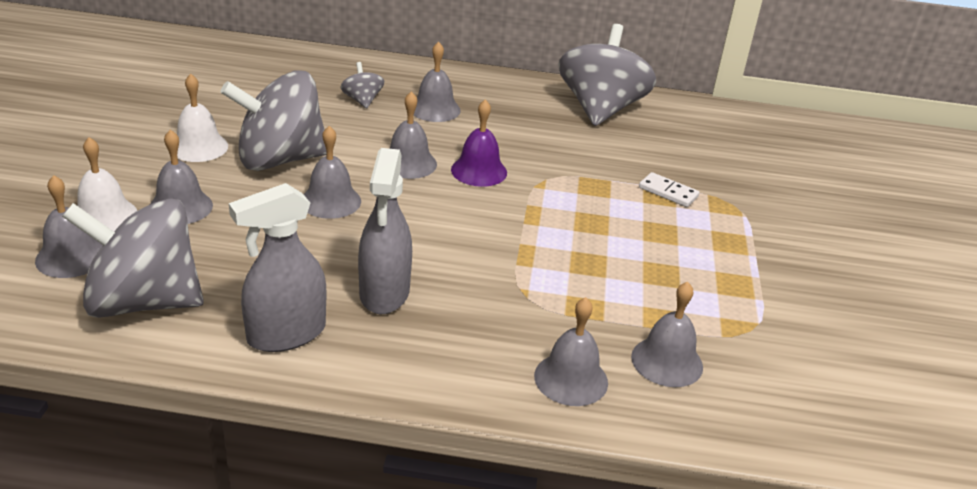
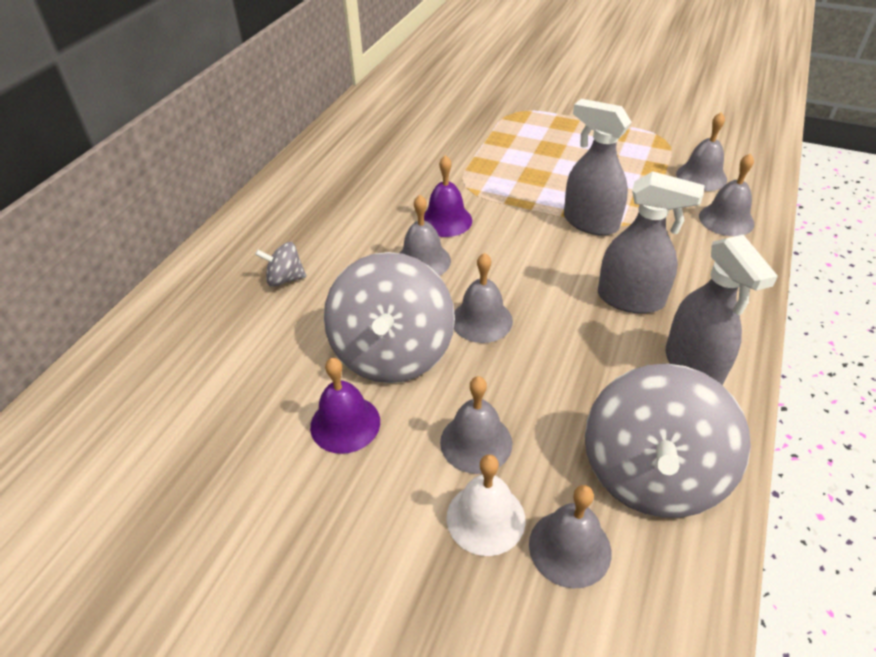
camera: 70 degrees left, 10 degrees up
white bell [177,74,228,162] -> purple bell [310,358,380,454]
grey bell [414,42,461,122] -> none
grey spinning top [558,24,656,126] -> none
white domino [639,172,699,207] -> none
none -> grey spray bottle [564,99,631,236]

